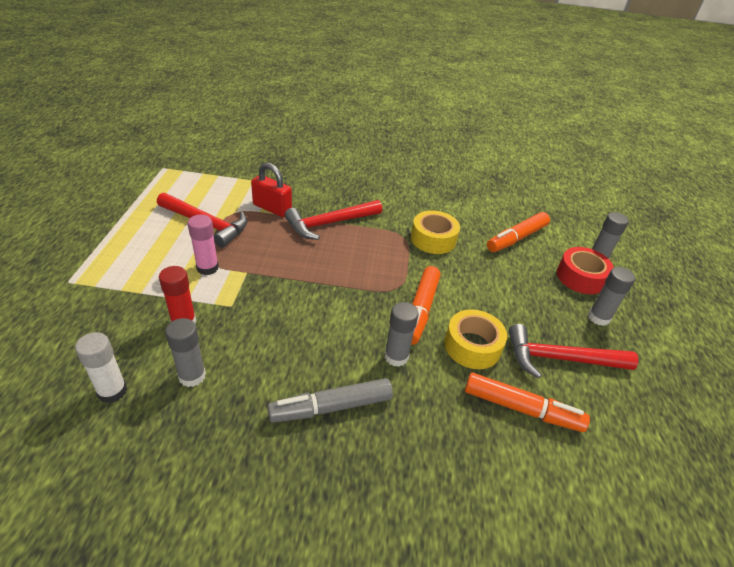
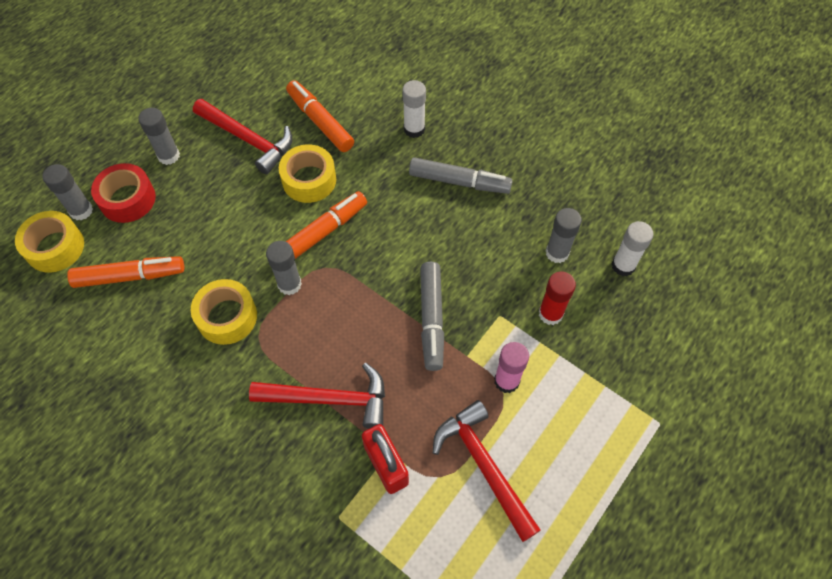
camera: 145 degrees left, 20 degrees up
grey glue stick [385,302,419,367] -> grey glue stick moved to [266,241,302,295]
none -> yellow tape [15,211,84,273]
none -> white glue stick [402,80,426,138]
none -> grey marker [420,262,444,371]

